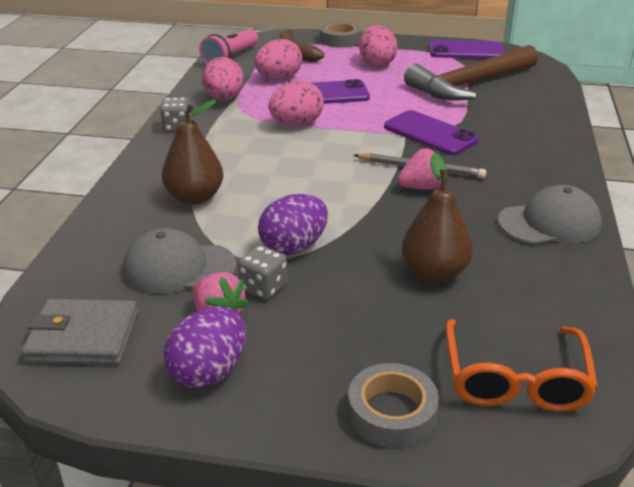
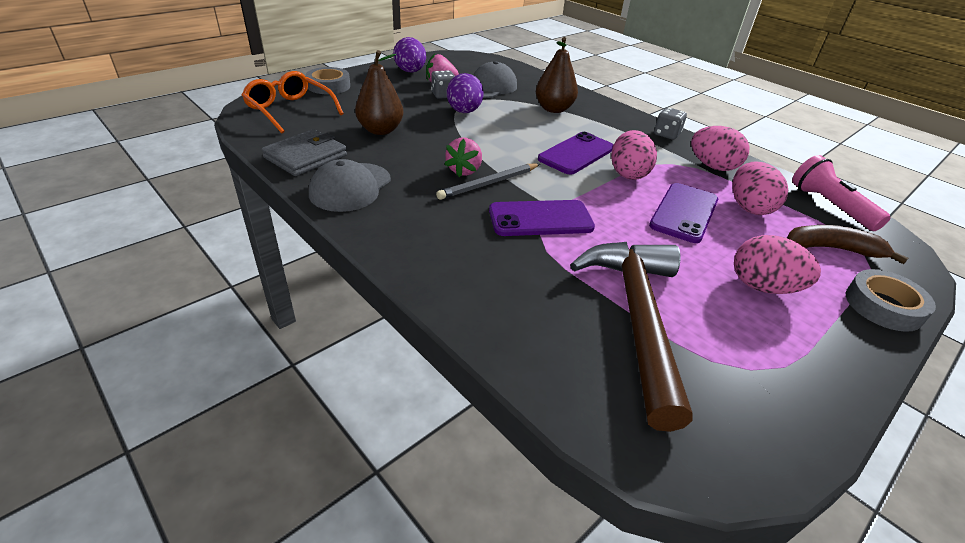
camera: 125 degrees right, 5 degrees up
grey wallet [21,299,138,365] -> grey wallet moved to [262,129,347,176]
purple phone [429,40,504,59] -> purple phone moved to [538,132,613,175]

